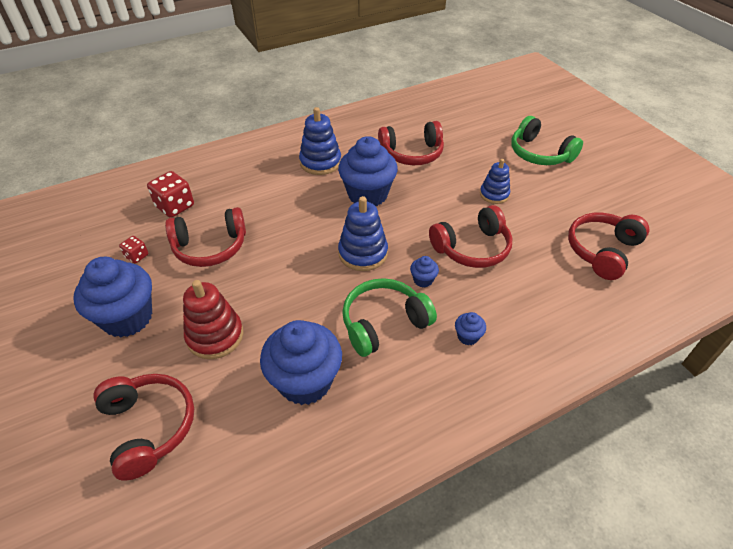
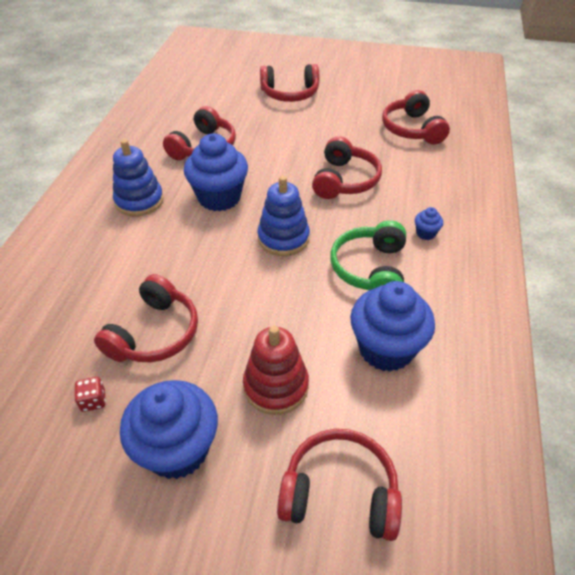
camera: 50 degrees left, 0 degrees up
red dice [147,171,194,218] -> none
blue cupcake [410,256,439,288] -> none
blue stacking toy [480,159,510,204] -> none
green headphones [511,116,583,165] -> red headphones [260,64,319,102]

